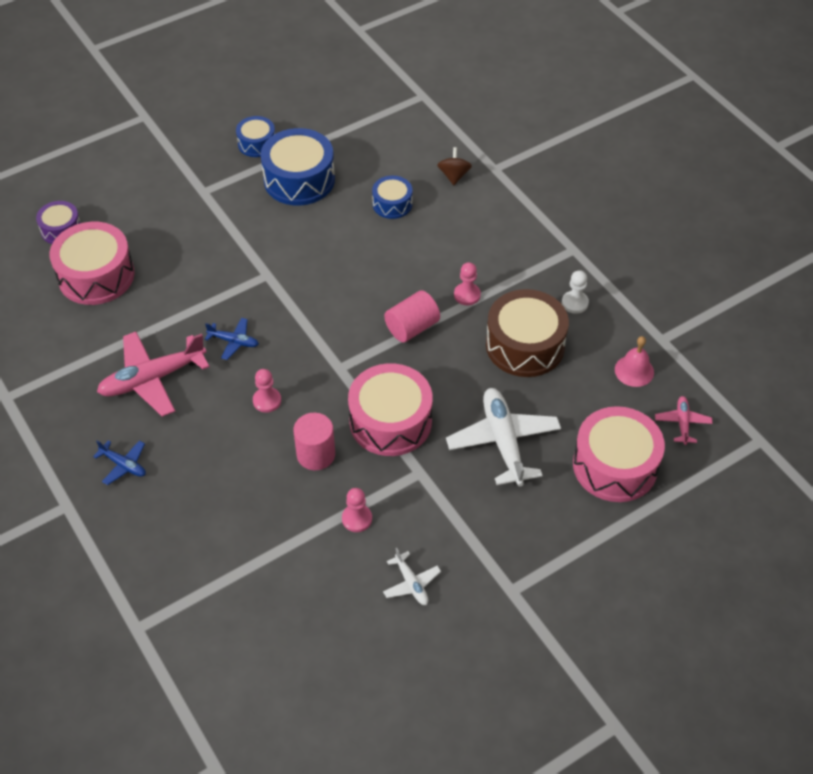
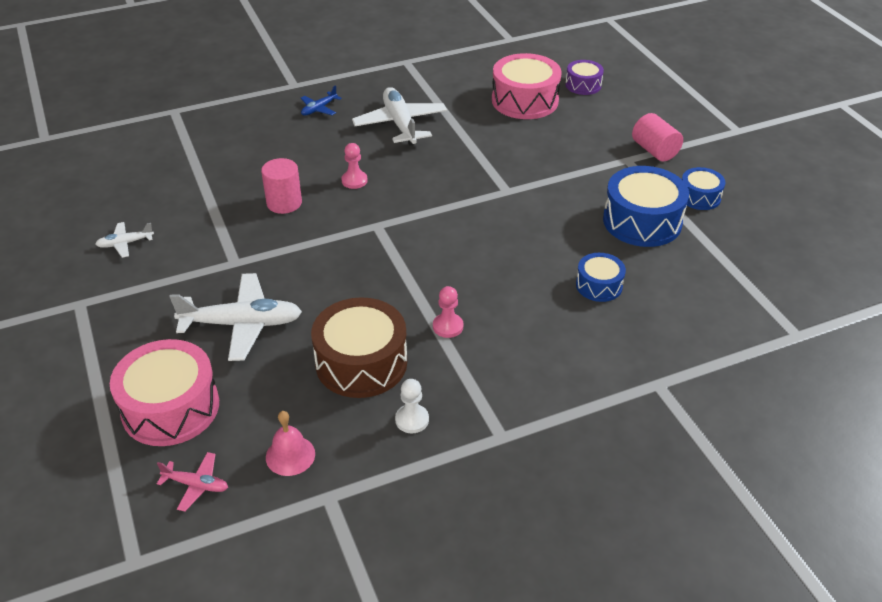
camera: 100 degrees right, 10 degrees down
pink plane [97,332,209,417] -> white plane [352,87,447,146]
blue plane [205,318,259,360] -> none
pink pawn [342,488,372,532] -> none
pink drum [348,363,433,456] -> none
pink cylinder [384,290,440,343] -> pink cylinder moved to [632,113,683,162]
brown spinning top [437,147,472,185] -> none

